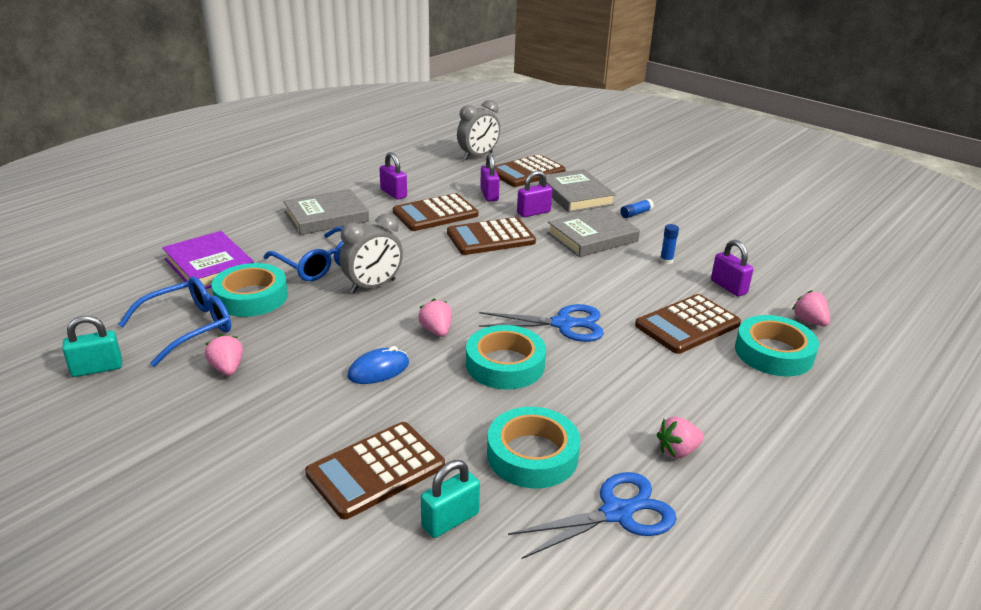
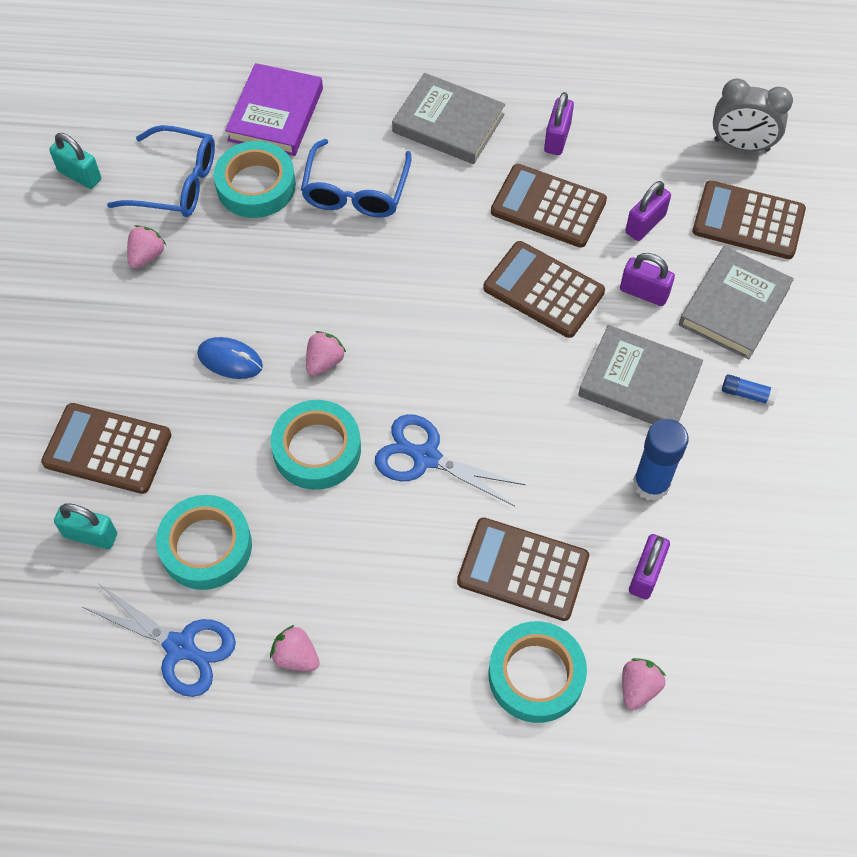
camera: 55 degrees right, 30 degrees up
grey clock [339,214,403,293] -> none
blue scissors [479,304,604,342] -> blue scissors turned 150 degrees clockwise [375,414,526,506]
blue glue stick [660,224,679,264] -> blue glue stick [633,419,689,501], size x2.00

